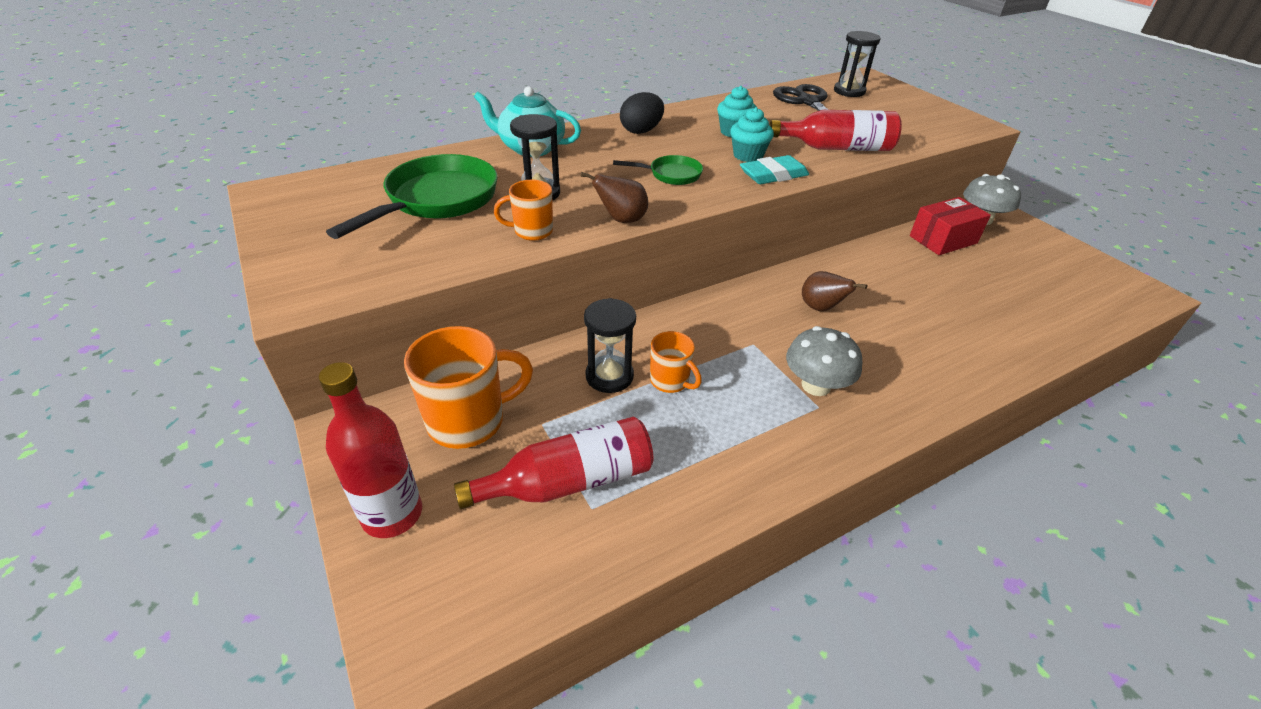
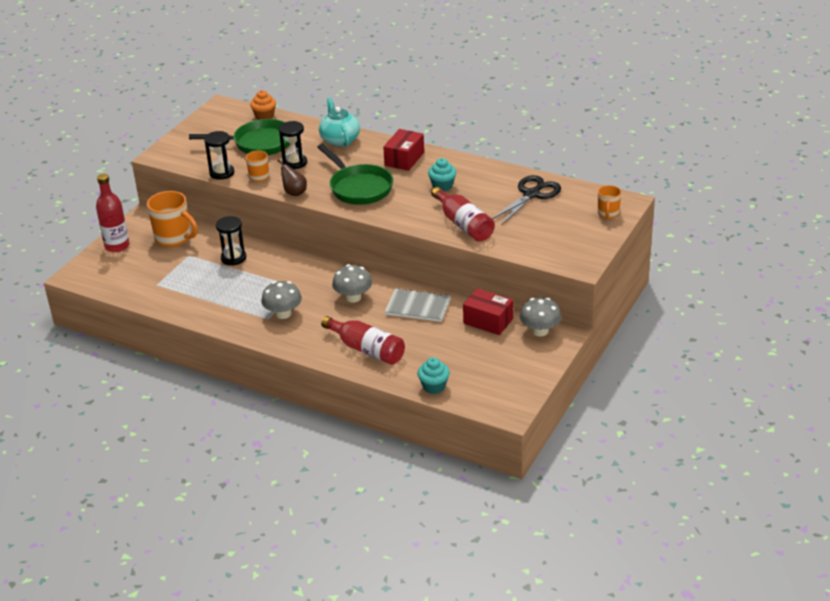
camera: 60 degrees right, 5 degrees down
red bottle [454,416,653,509] -> red bottle moved to [321,316,405,365]
green pan [613,155,703,185] -> green pan [317,144,393,205], size x1.95
black egg [620,92,664,134] -> red box [383,129,424,171]
orange mug [650,331,702,393] -> orange mug moved to [598,185,621,219]
turquoise cupcake [730,107,774,162] -> turquoise cupcake moved to [418,357,450,394]
turquoise eraser [740,155,809,184] -> none
brown pear [802,271,867,311] -> grey mushroom [332,264,372,303]
black hourglass [834,31,880,97] -> black hourglass moved to [204,131,234,180]
none -> orange cupcake [250,90,276,120]
none -> grey notebook [385,288,451,322]

